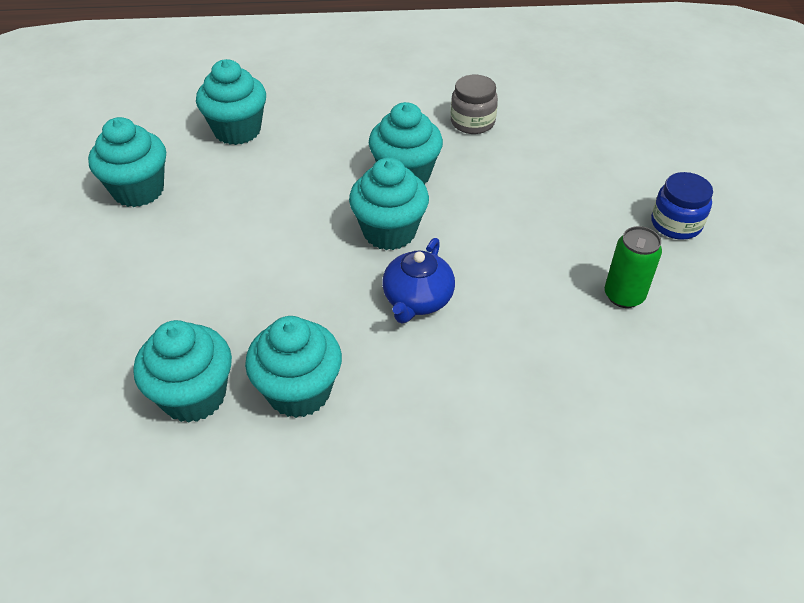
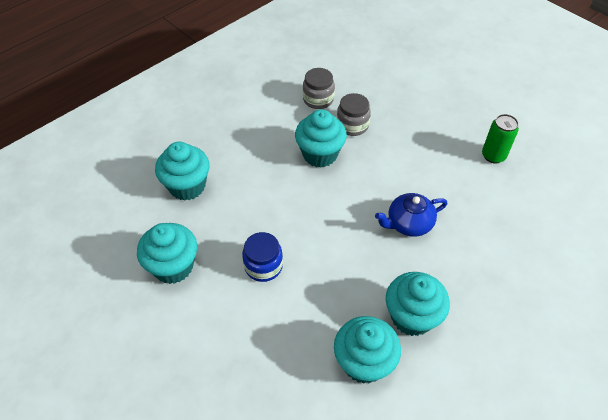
camera: 40 degrees left, 5 degrees up
turquoise cupcake [349,158,429,250] -> none
blue teapot [382,238,455,324] -> blue teapot turned 90 degrees clockwise [375,193,447,237]
blue jar [651,172,713,240] -> blue jar moved to [242,232,283,282]
none -> grey jar [337,93,371,136]

